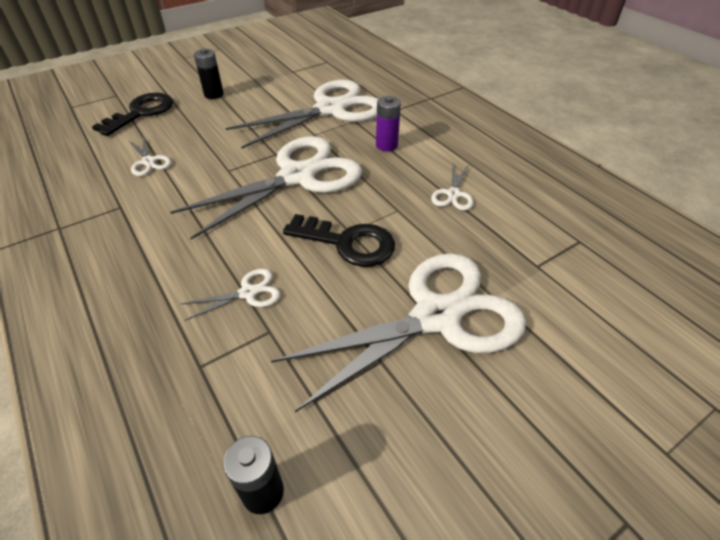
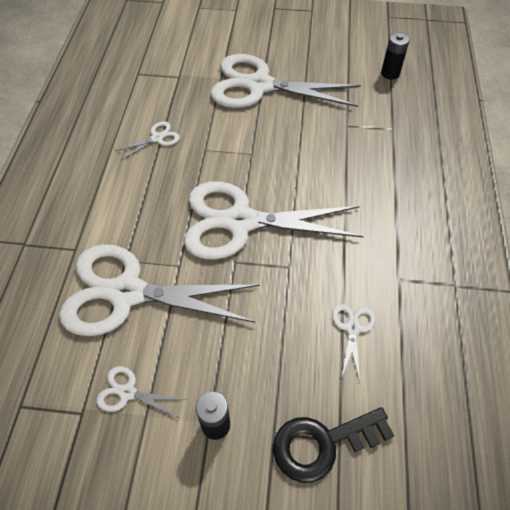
camera: 140 degrees left, 10 degrees up
white scissors [181,269,281,321] -> white scissors moved to [96,366,186,418]
black key [283,214,395,267] -> none
purple battery [376,96,401,151] -> none

